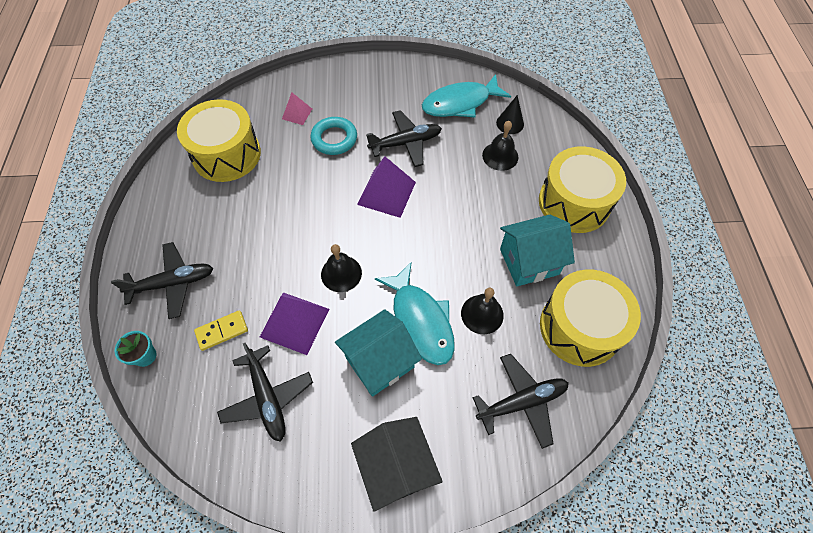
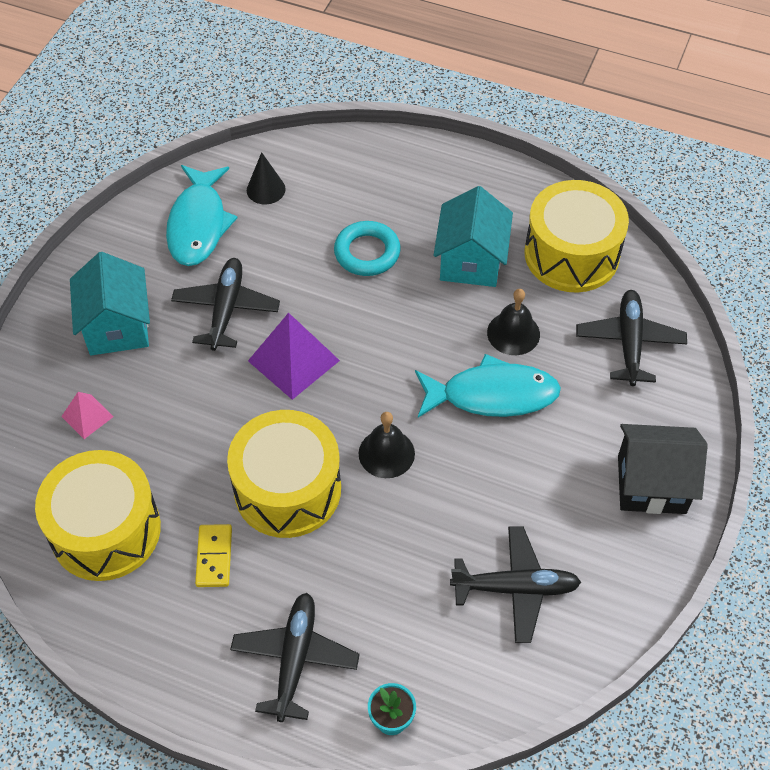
camera: 65 degrees left, 5 degrees down
yellow domino [194,310,248,351] -> yellow domino moved to [195,524,232,587]
purple pyramid [260,292,329,355] -> none
turquoise ring [310,117,357,155] -> turquoise ring moved to [334,221,401,276]
turquoise house [335,309,422,397] -> turquoise house moved to [70,252,150,355]
black bell [482,121,518,171] -> none
yellow drum [539,146,626,233] -> yellow drum moved to [227,410,341,538]

